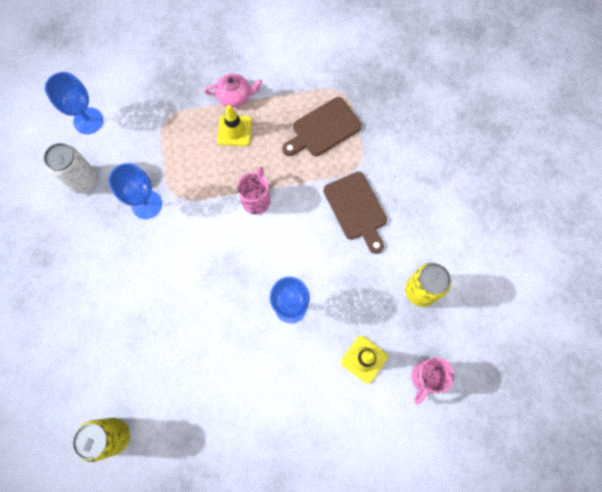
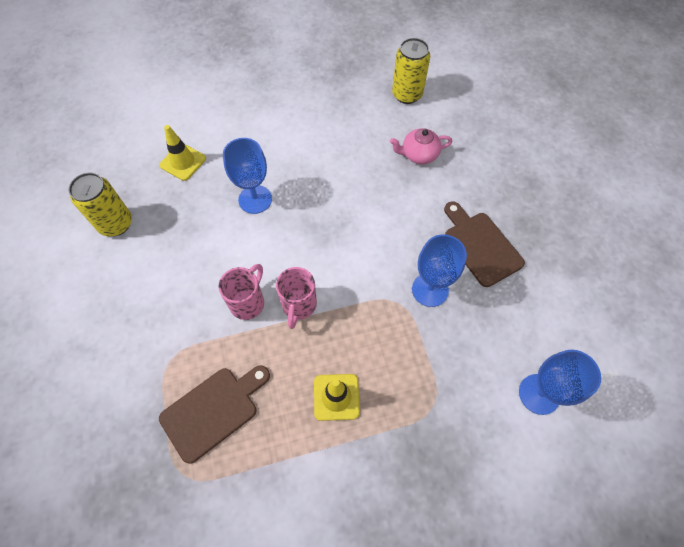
camera: 175 degrees right, 10 degrees down
white can [44,143,97,193] -> none
pink teapot [204,74,262,107] -> pink teapot moved to [390,128,453,164]
brown cutting board [323,172,387,254] -> brown cutting board moved to [444,201,525,287]
pink mug [411,358,455,405] -> pink mug moved to [219,264,264,320]

